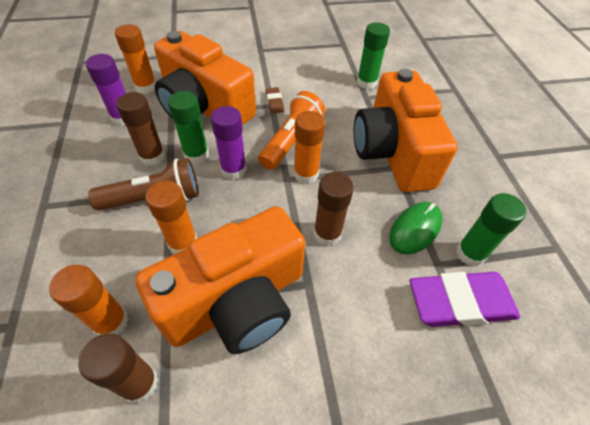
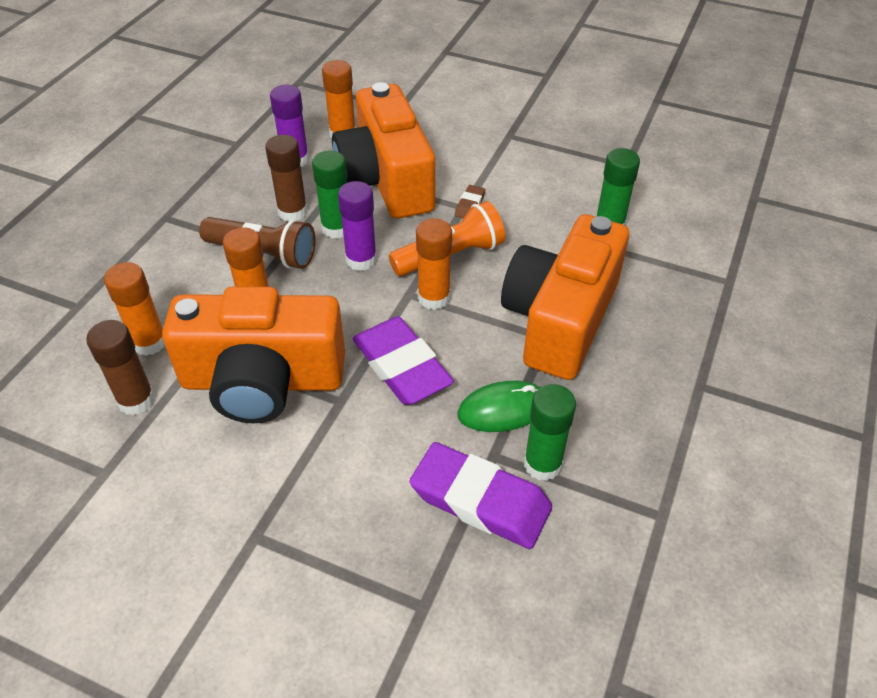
camera: 35 degrees right, 5 degrees down
brown glue stick [314,172,354,246] -> purple eraser [353,316,454,405]

